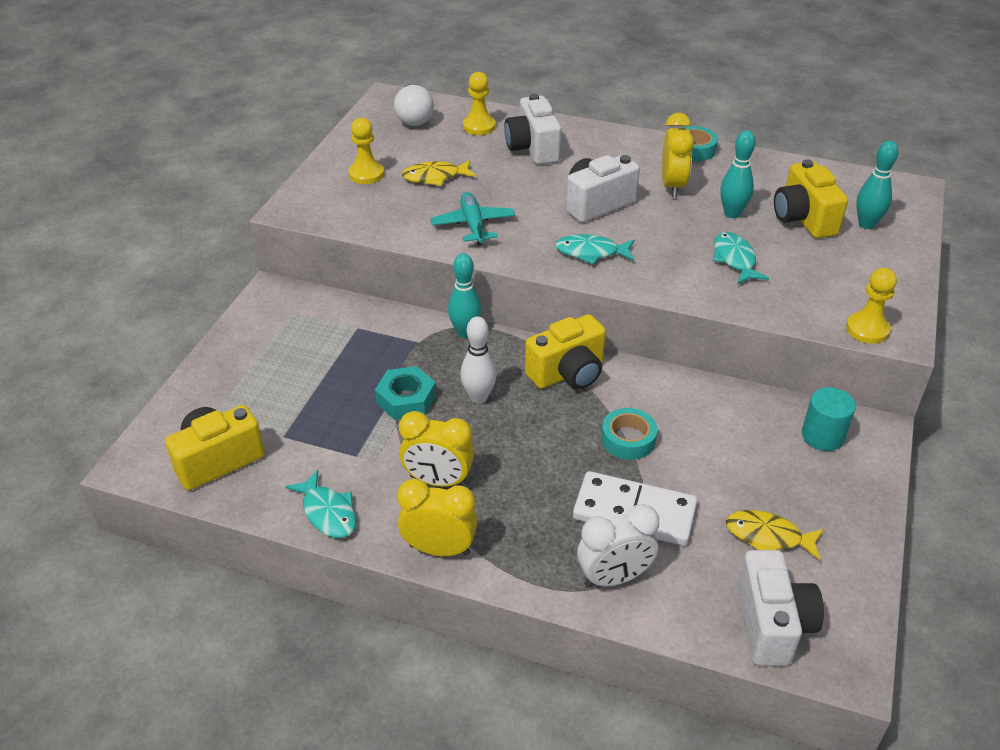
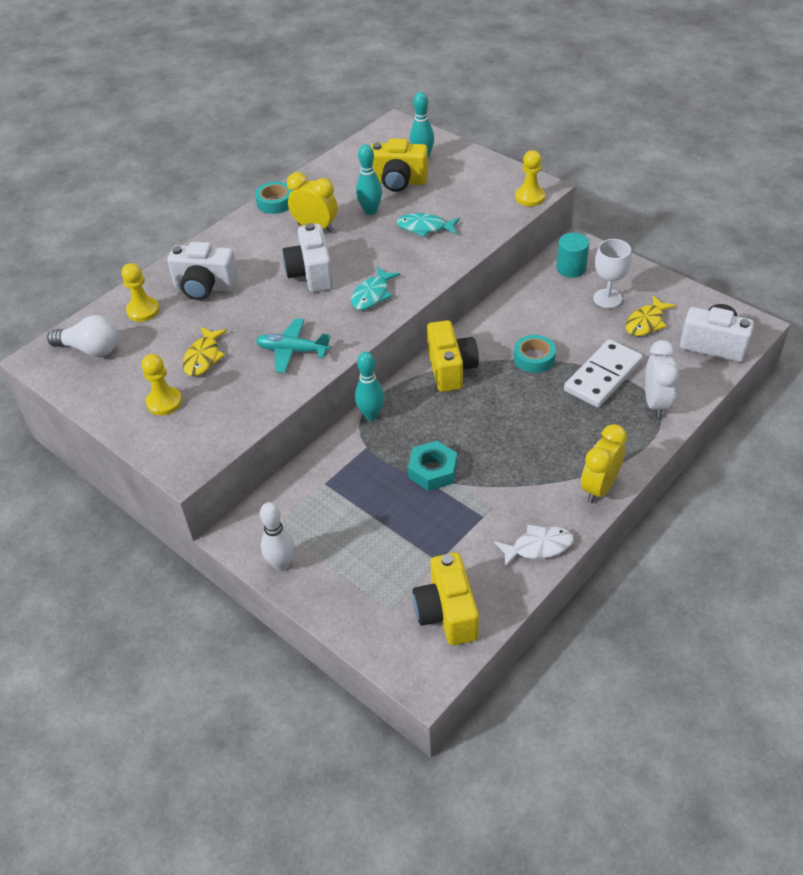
camera: 65 degrees left, 5 degrees up
turquoise fish [285,470,356,538] -> white fish [494,525,574,568]
yellow clock [399,411,474,487] -> none
white bowling pin [460,316,497,404] -> white bowling pin moved to [260,502,295,571]
none -> white goblet [593,239,632,308]

